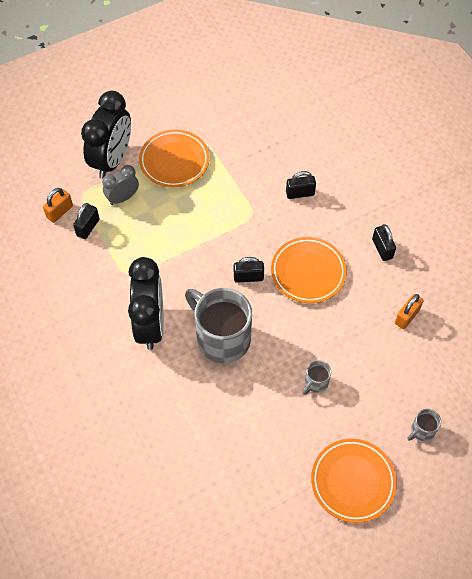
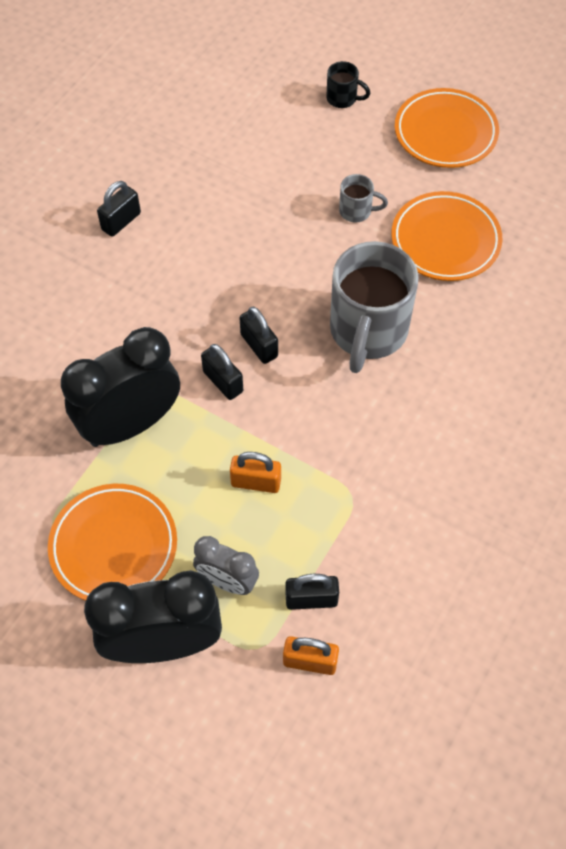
camera: 120 degrees left, 0 degrees up
black clock [128,257,164,350] -> black clock moved to [61,327,180,447]
orange plate [271,237,347,303] -> orange plate moved to [391,191,502,281]
black padlock [286,171,316,199] -> black padlock moved to [201,344,243,400]
orange padlock [395,294,424,329] -> orange padlock moved to [230,452,281,493]
grey mug [407,409,441,441] -> black mug [326,61,371,108]

